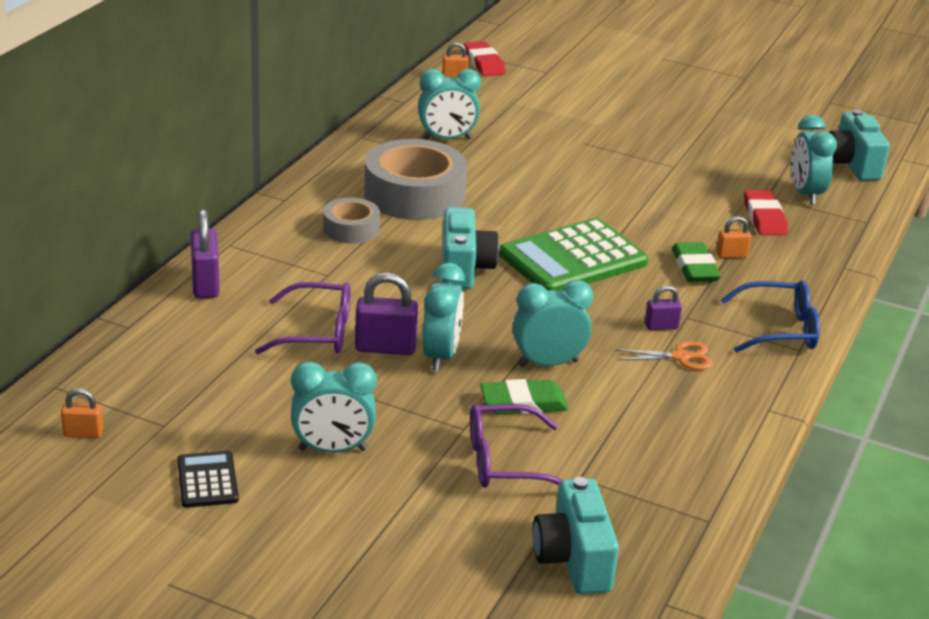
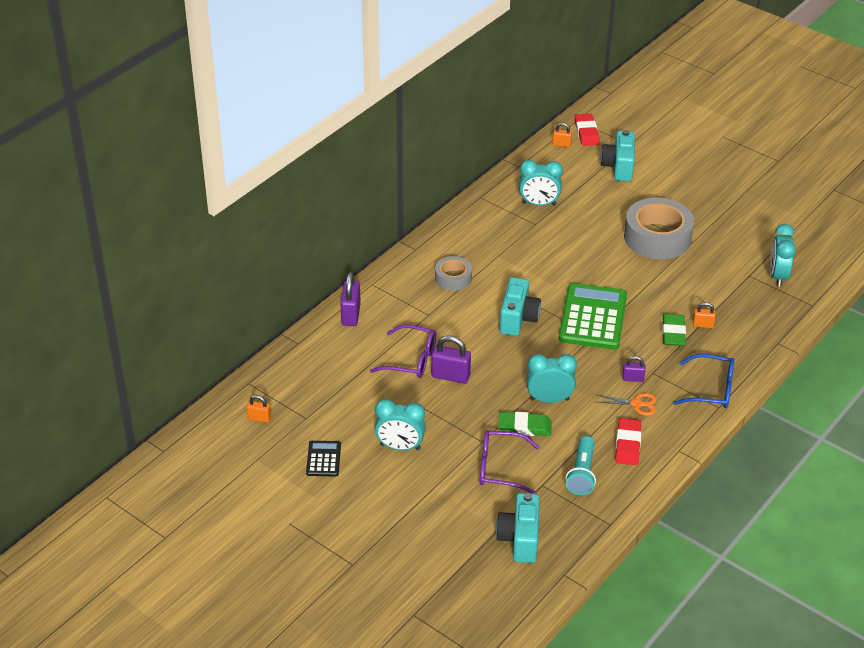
camera: 15 degrees right, 10 degrees up
grey tape [364,139,467,220] -> grey tape moved to [624,198,694,259]
turquoise clock [422,262,465,372] -> none
green calculator [499,218,648,291] -> green calculator turned 120 degrees clockwise [559,283,627,350]
red eraser [744,190,788,235] -> red eraser moved to [615,418,641,465]
turquoise camera [829,109,890,180] -> turquoise camera moved to [600,130,635,182]
none -> turquoise flashlight [566,436,596,495]

